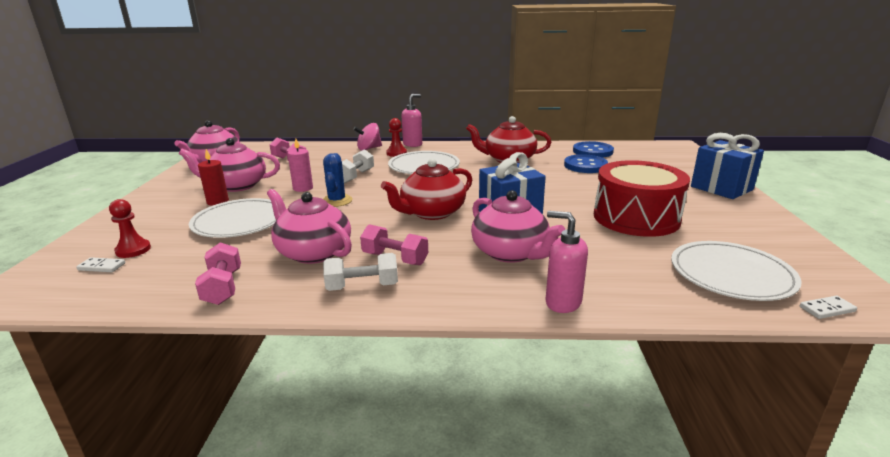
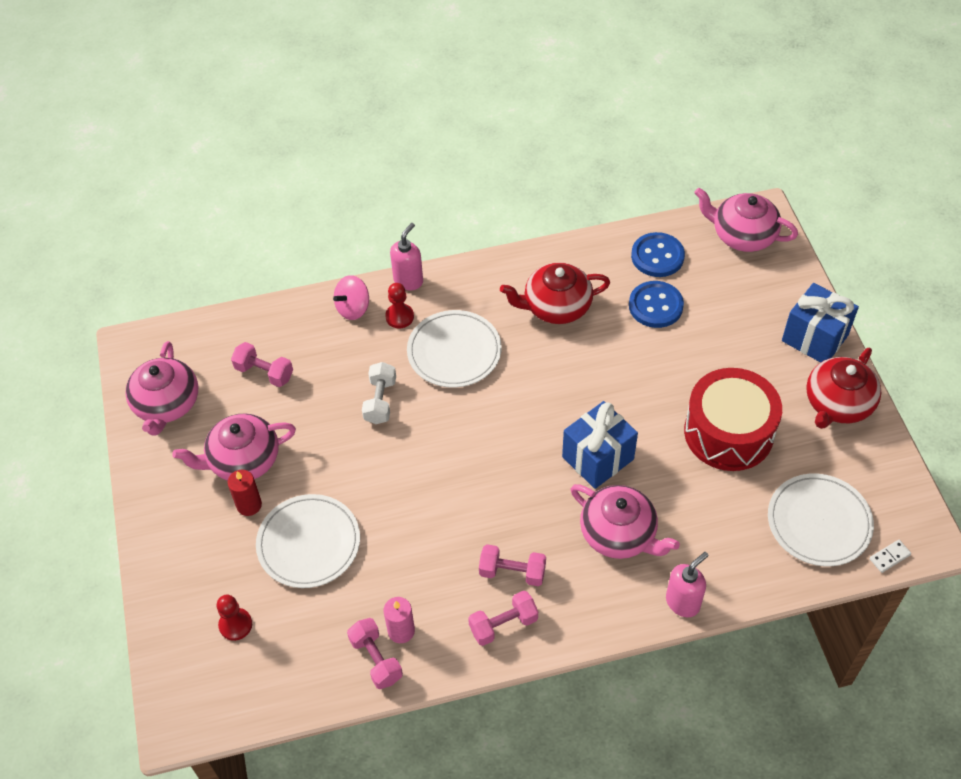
camera: 15 degrees left, 30 degrees up
white domino [76,257,125,272] -> none
pink teapot [267,189,352,264] -> pink teapot moved to [694,188,798,252]
pink candle [287,139,313,192] -> pink candle moved to [384,597,415,643]
blue cactus [323,153,352,207] -> none
white dumbbell [323,253,398,291] -> pink dumbbell [468,591,538,646]
red teapot [381,158,472,220] -> red teapot moved to [806,348,881,429]
pink soap dispenser [546,211,588,313] -> pink soap dispenser turned 120 degrees clockwise [666,552,709,617]

